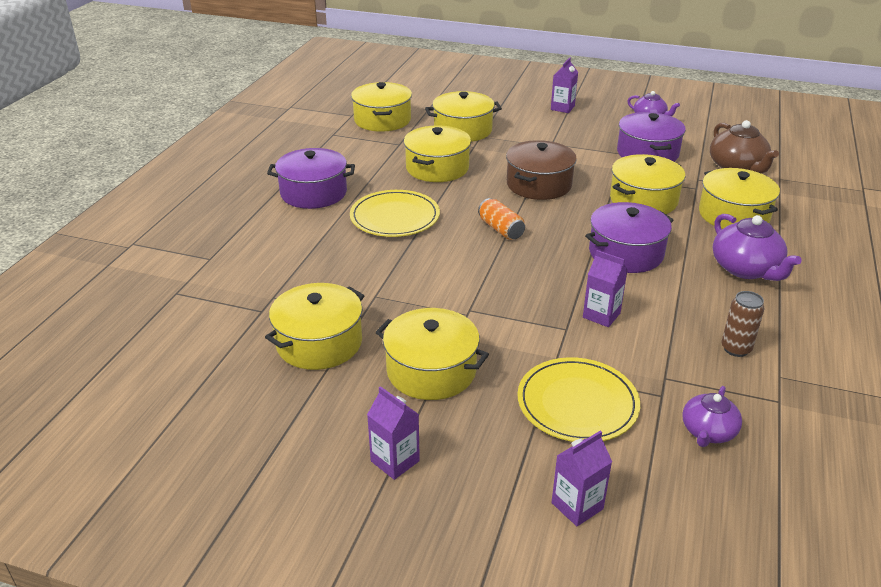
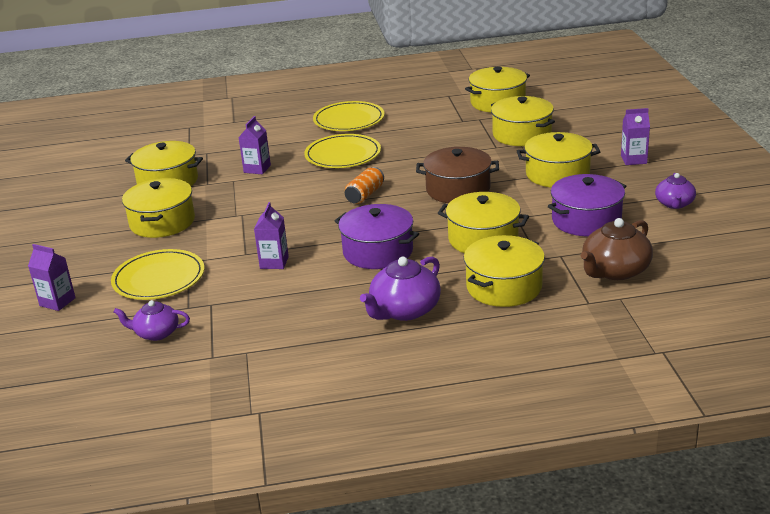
camera: 65 degrees right, 5 degrees down
purple pot [267,148,355,209] -> yellow plate [313,101,385,131]
purple carton [367,386,420,480] -> purple carton moved to [238,116,271,174]
yellow pot [404,125,471,182] -> yellow pot moved to [517,132,601,188]
brown can [721,291,765,357] -> none

